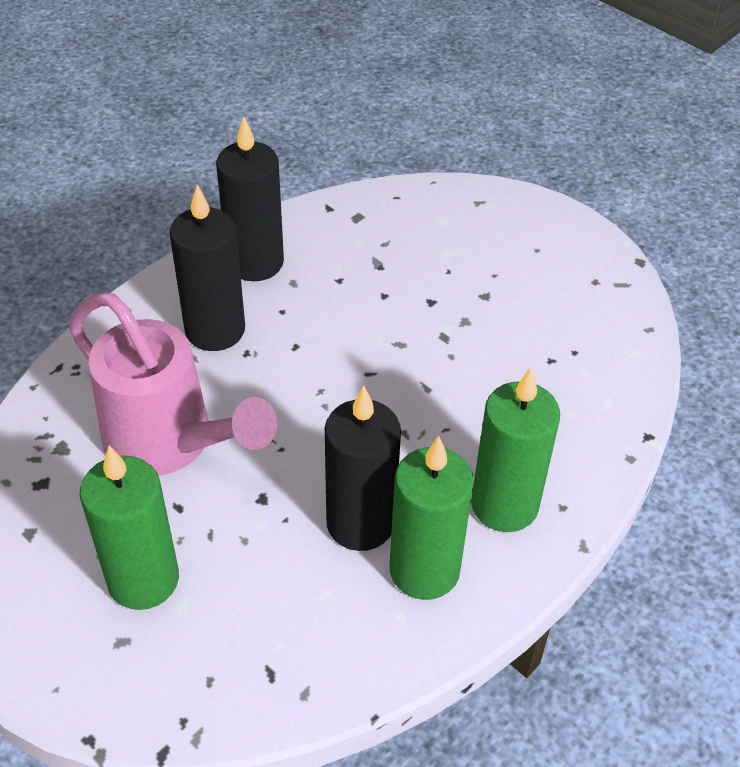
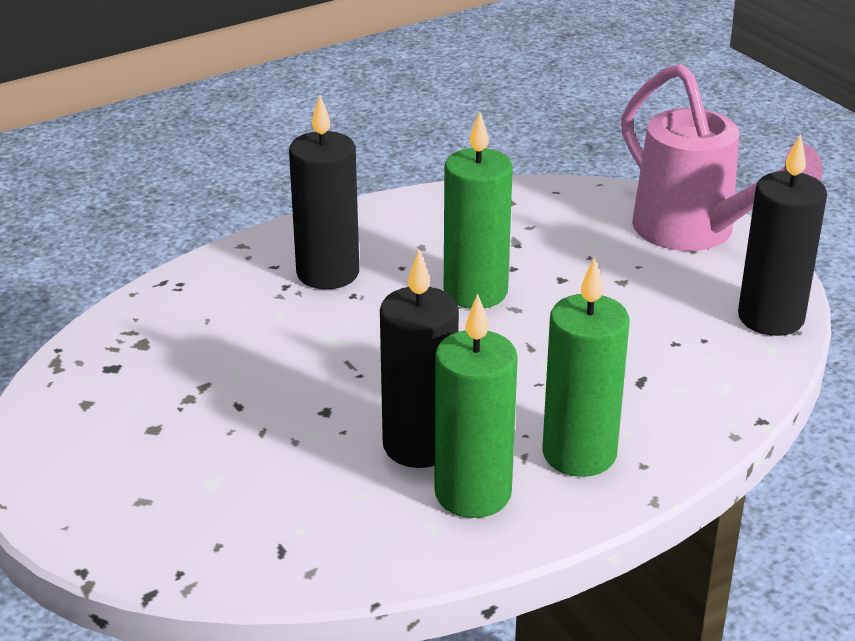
camera: 15 degrees right, 15 degrees down
pink watering can [69,293,277,476] -> pink watering can moved to [621,64,823,251]
green candle [80,445,179,610] -> green candle moved to [444,111,513,308]
black candle [216,116,284,281] -> black candle moved to [738,134,827,336]

